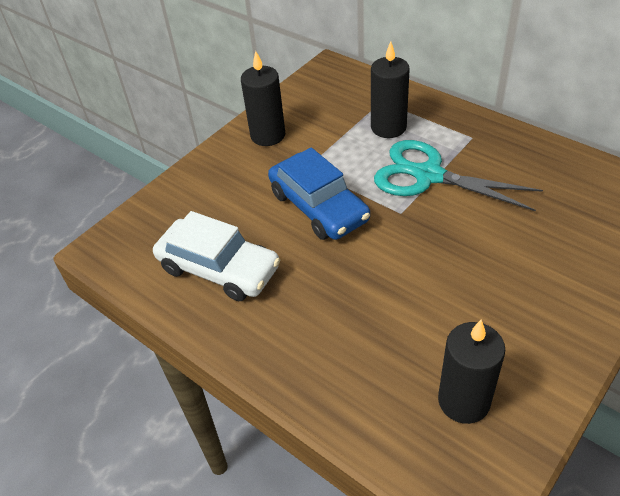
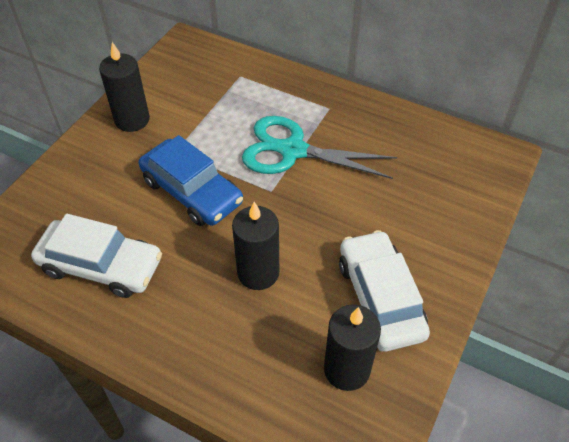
camera: 15 degrees left, 5 degrees up
black candle [371,41,410,138] -> black candle moved to [232,202,279,290]
none -> white car [339,230,430,352]

